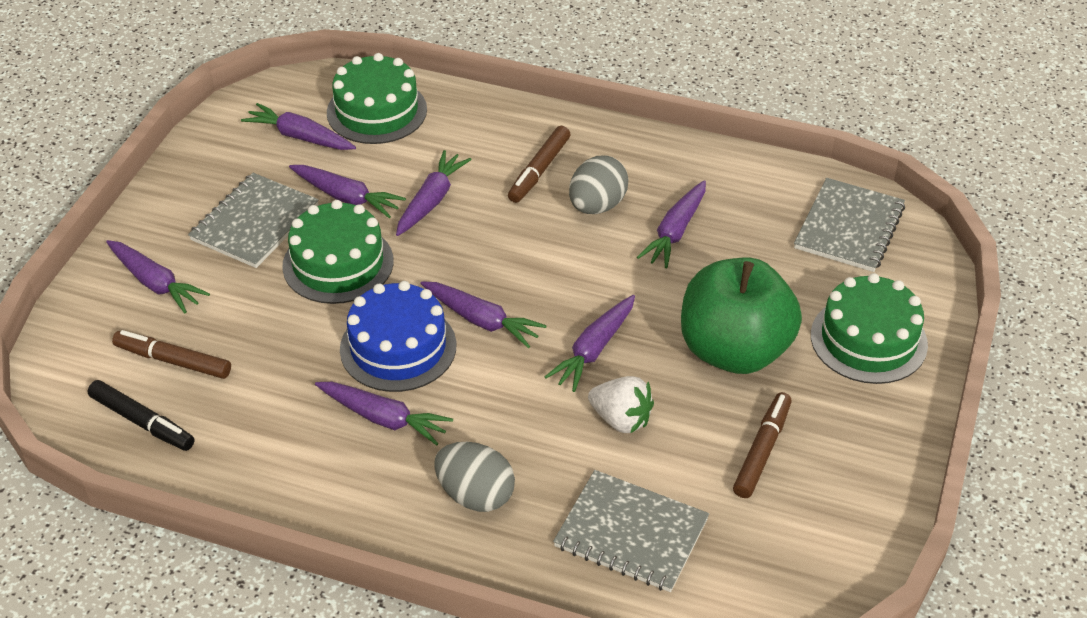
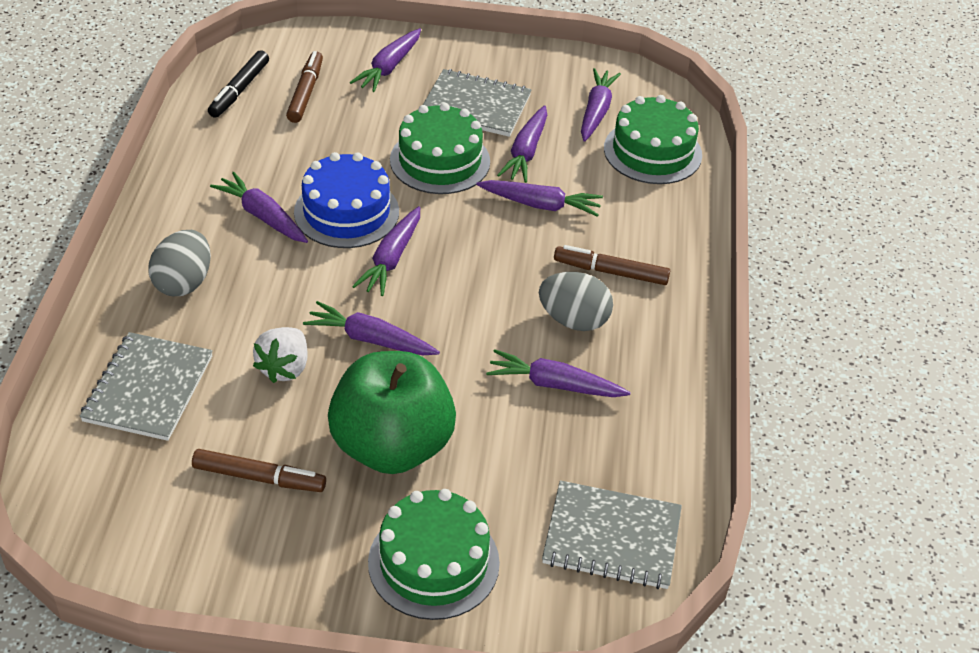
camera: 75 degrees right, 0 degrees up
purple carrot [315,382,453,446] -> purple carrot turned 120 degrees clockwise [210,172,308,243]

